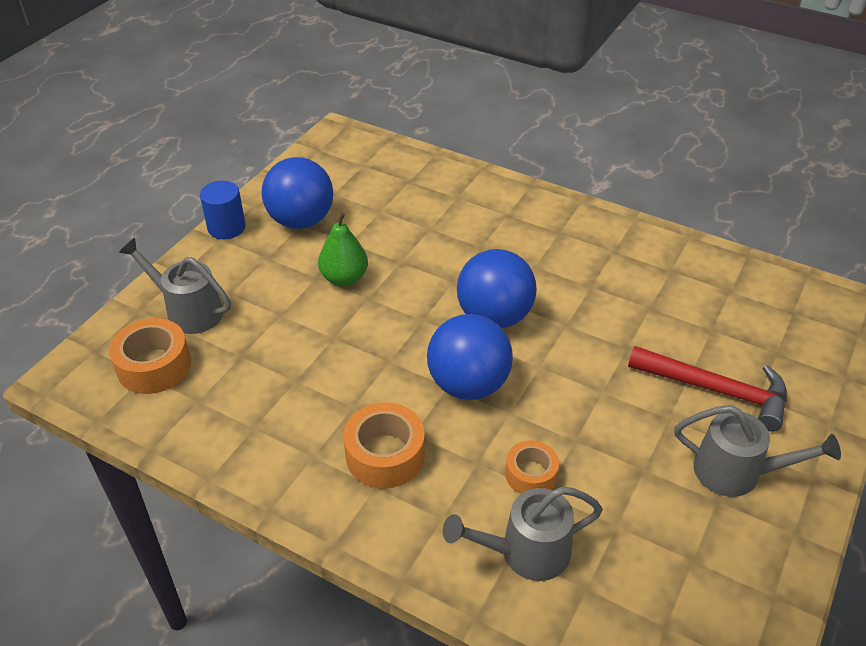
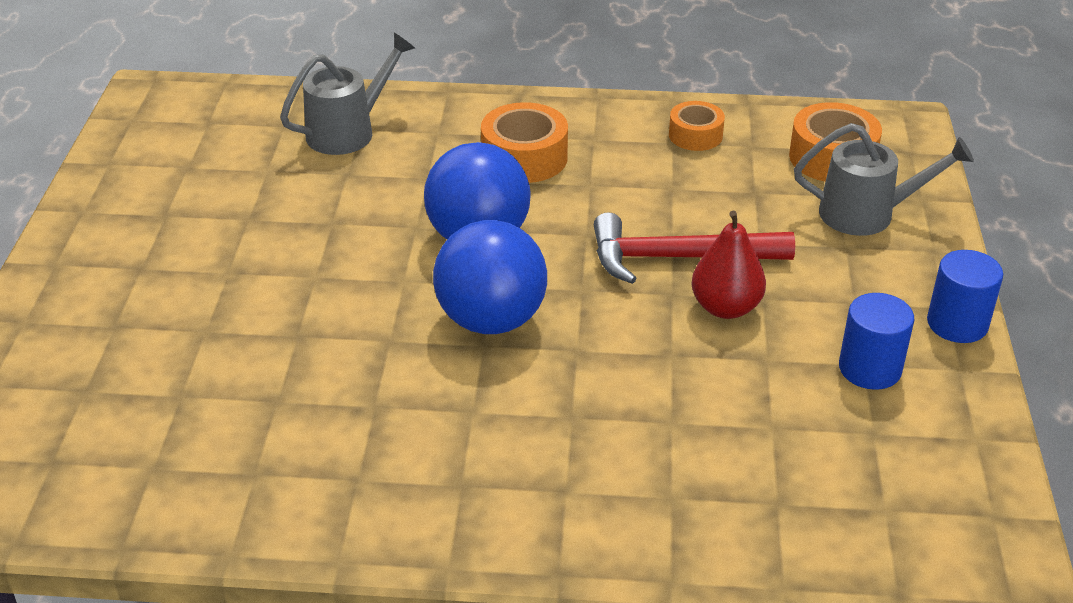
camera: 155 degrees right, 5 degrees down
blue ball [262,157,333,229] -> blue cylinder [839,293,914,390]
green pear [318,212,368,286] -> red pear [691,211,766,319]
orange tape [505,440,559,494] -> orange tape moved to [669,101,725,151]
red hammer [628,346,787,432] -> red hammer moved to [594,212,795,284]
grey watering can [674,405,841,497] -> none

